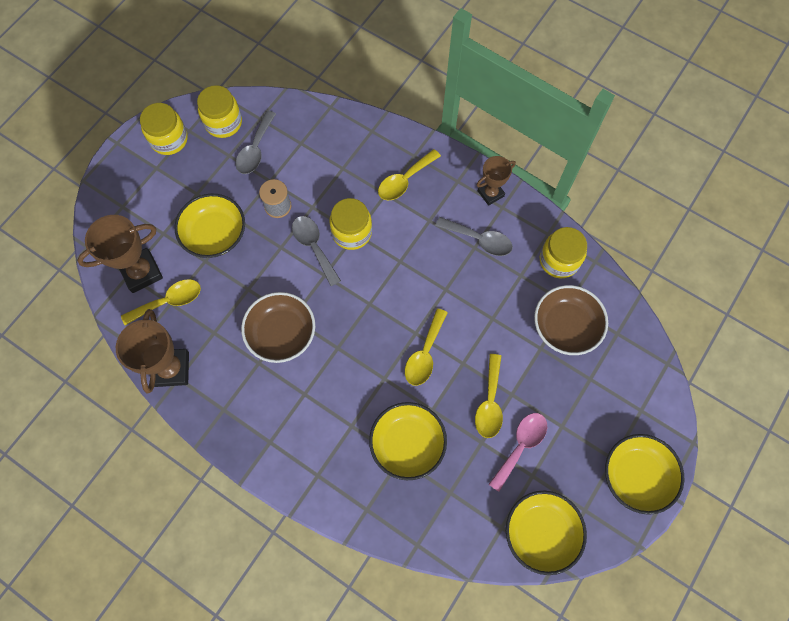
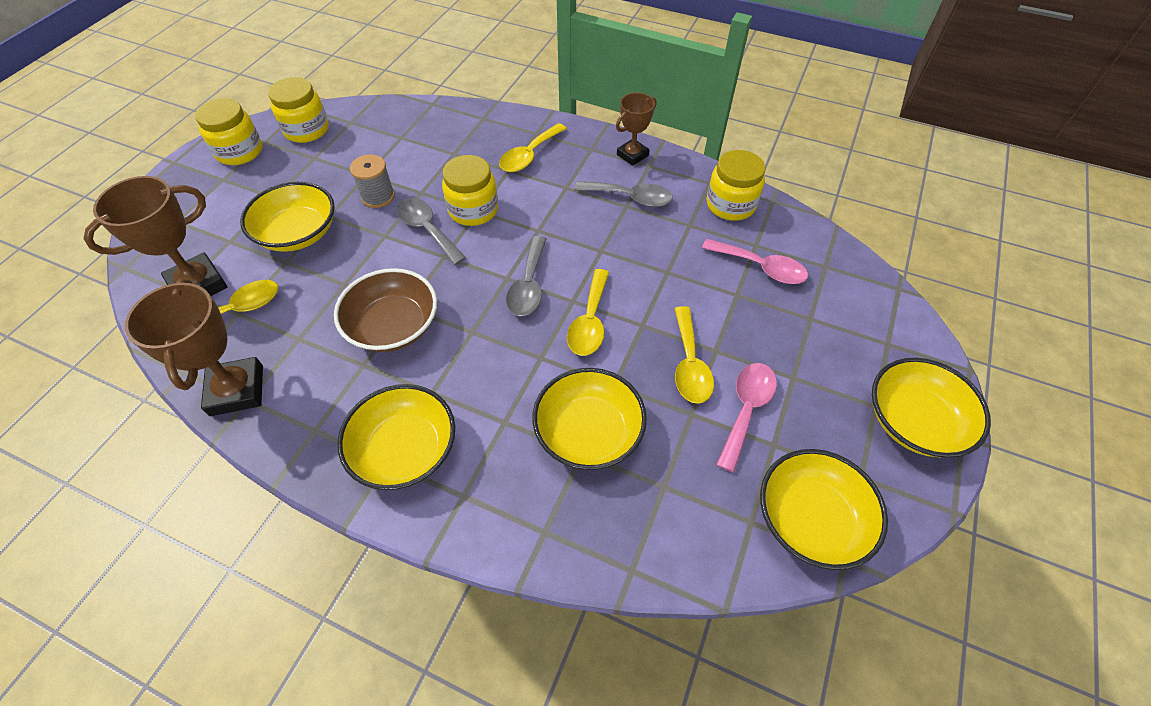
camera: 10 degrees left, 15 degrees down
grey spoon [236,111,276,174] -> grey spoon moved to [506,236,546,316]
brown bowl [534,285,608,355] -> pink spoon [702,239,808,284]
none -> yellow bowl [337,384,455,490]

